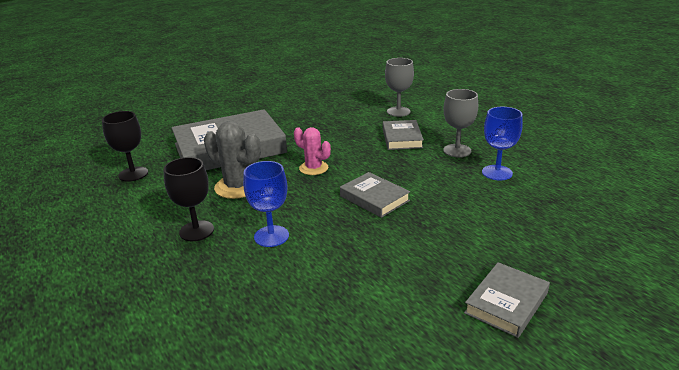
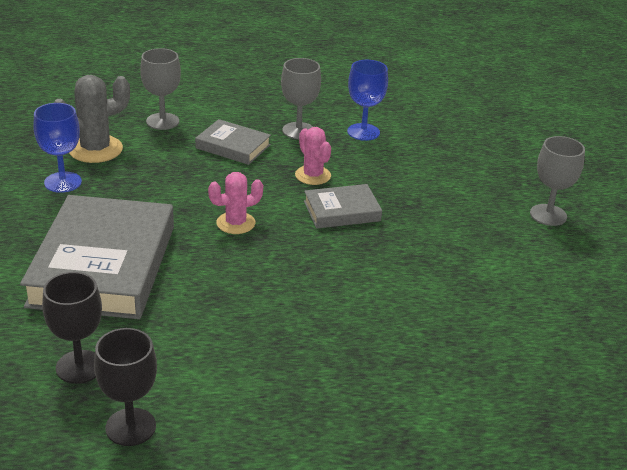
camera: 65 degrees left, 5 degrees up
black goblet [163,157,214,241] -> black goblet moved to [94,328,157,446]
grey cactus [204,121,261,199] -> grey cactus moved to [54,75,130,163]
blue goblet [243,161,289,247] -> blue goblet moved to [33,103,82,193]
grey book [464,262,550,338] -> grey goblet [530,136,585,226]
none -> pink cactus [295,127,331,185]

